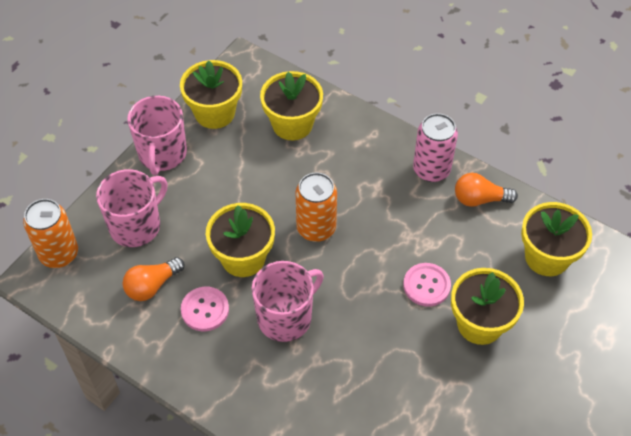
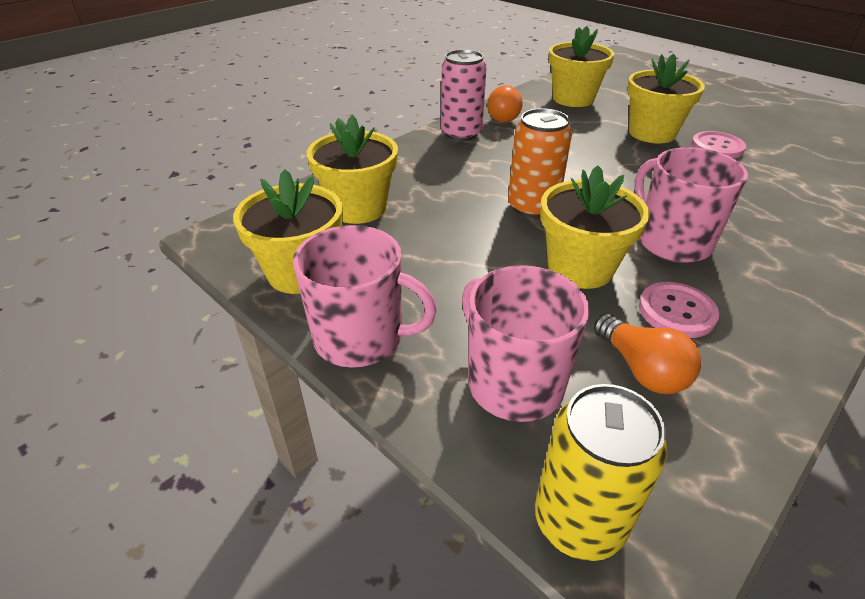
camera: 80 degrees left, 15 degrees down
orange can [23,199,78,268] -> yellow can [535,384,667,561]
pink button [403,263,451,307] -> pink button moved to [691,131,746,158]

